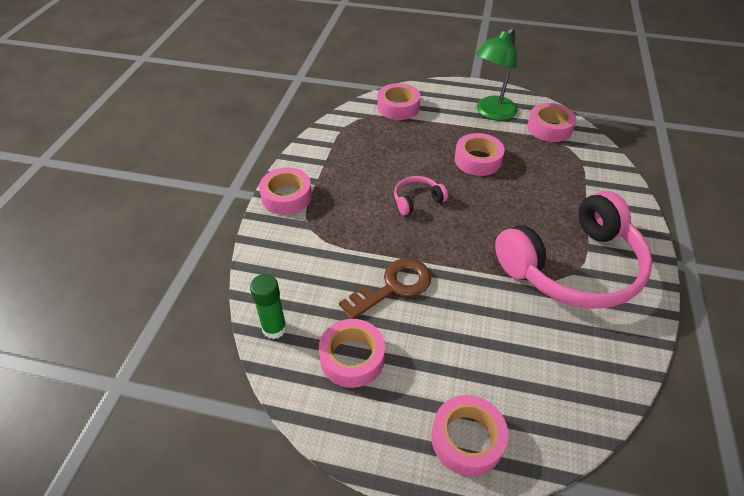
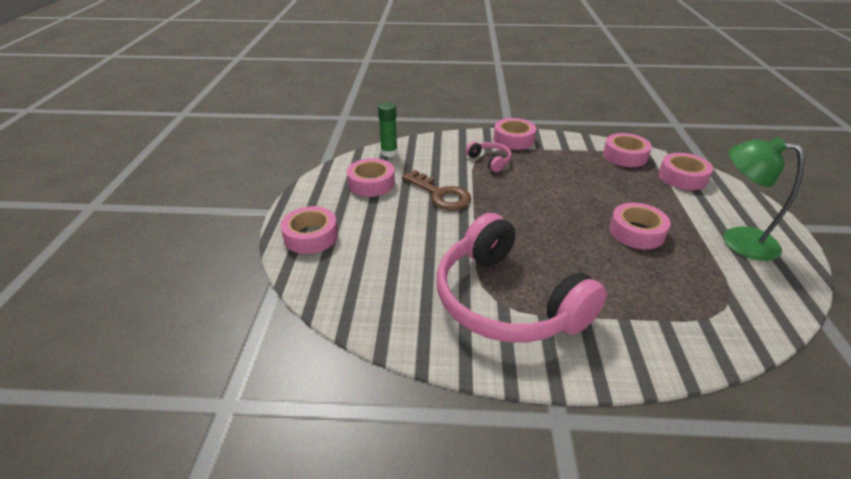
camera: 80 degrees right, 10 degrees down
pink headphones [394,176,448,215] -> pink headphones moved to [466,141,512,172]
pink tape [527,103,576,142] -> pink tape moved to [603,133,652,167]

